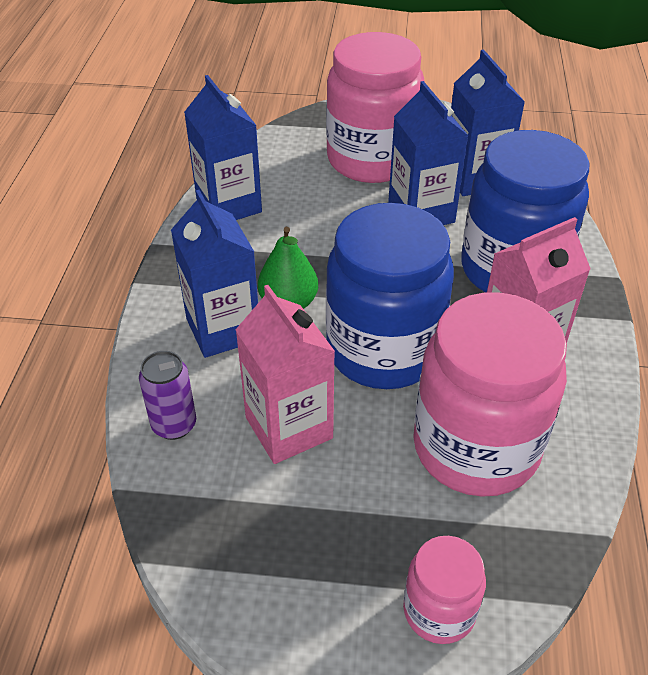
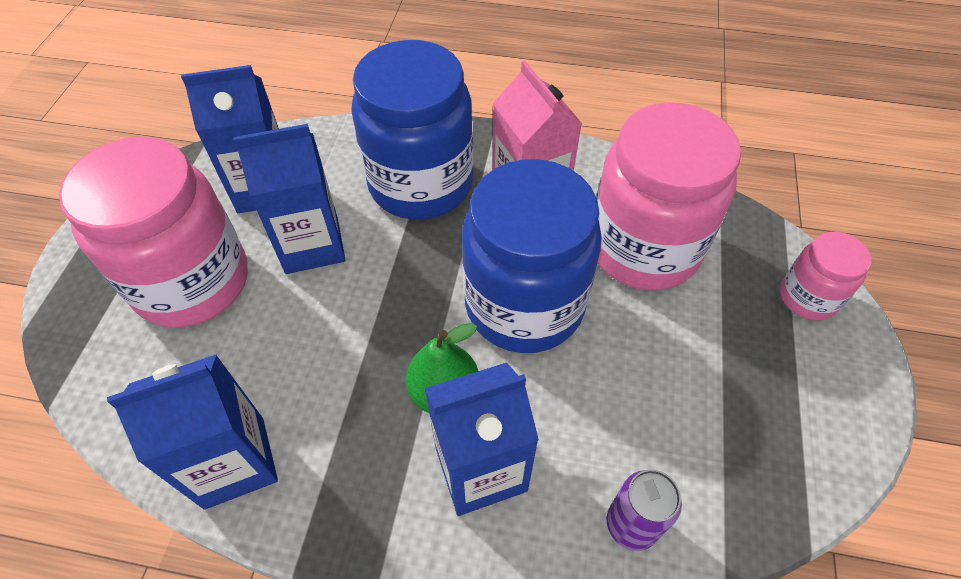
camera: 85 degrees left, 10 degrees up
pink carton [236,285,335,464] -> none

